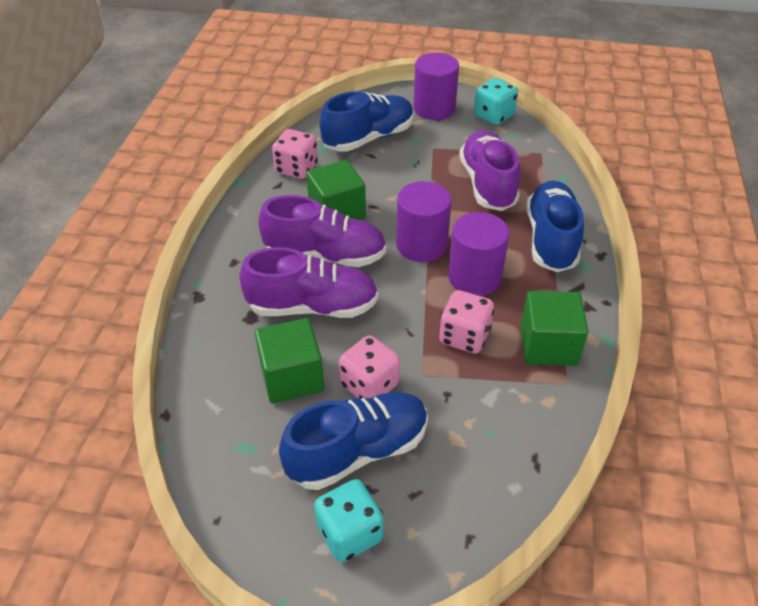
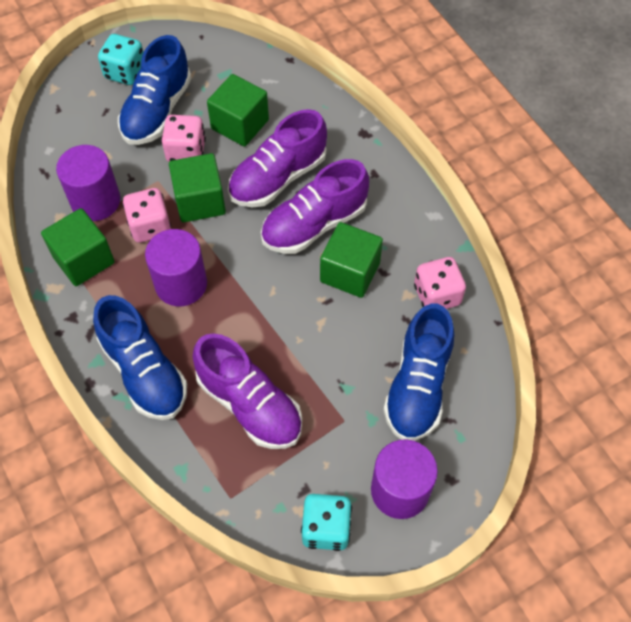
camera: 140 degrees right, 15 degrees up
purple cylinder [396,181,452,262] -> purple cylinder moved to [56,145,120,221]
none -> green cube [169,153,226,222]

